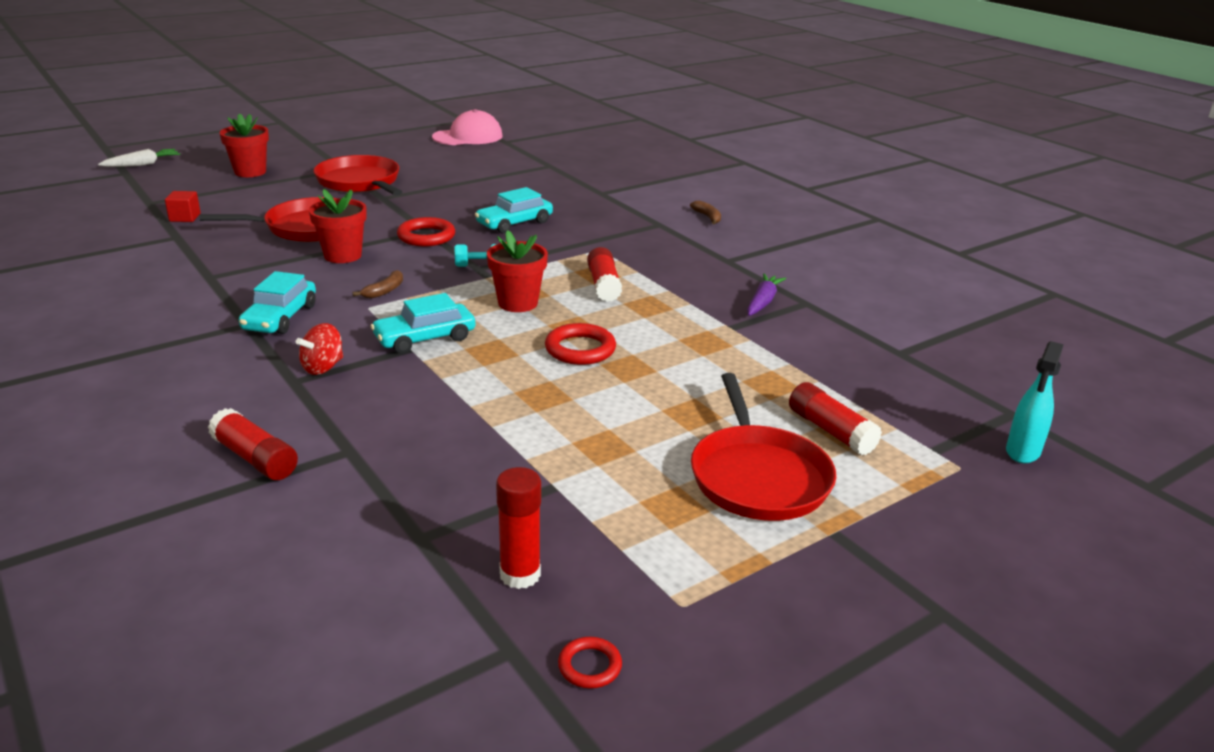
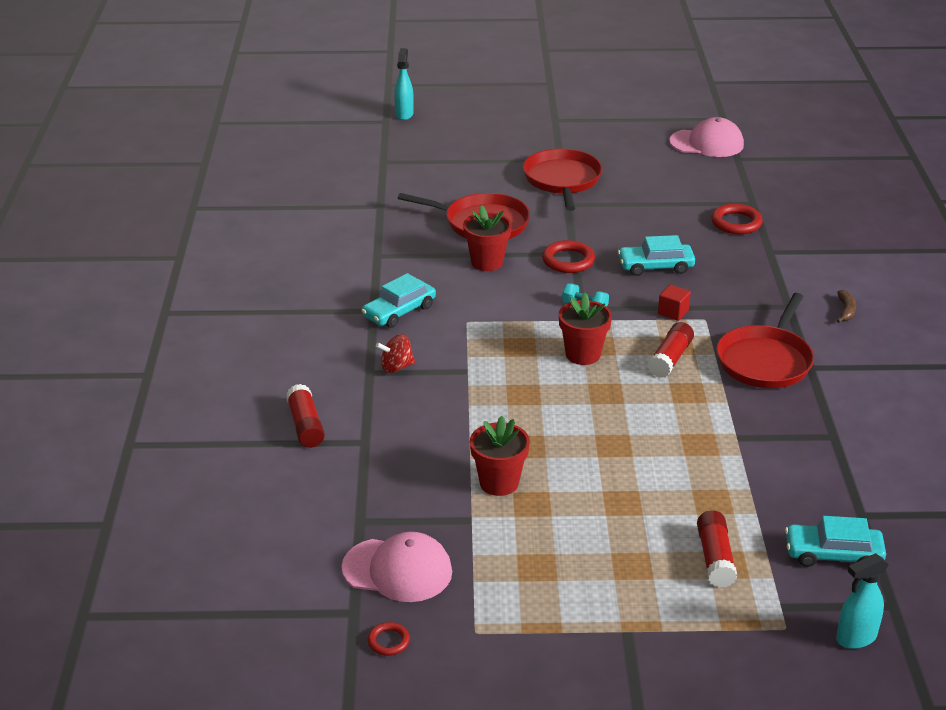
camera: 35 degrees right, 5 degrees up
white carrot [98,149,180,167] -> turquoise spray bottle [394,48,414,120]
red cube [165,191,201,222] -> red cube moved to [658,284,691,321]
red flower pot [220,113,269,177] -> red flower pot moved to [470,416,530,496]
brown banana [353,270,403,298] -> none
turquoise car [371,293,475,353] -> turquoise car moved to [785,516,886,567]
red glue stick [496,467,541,589] -> pink cap [342,532,452,602]
red ring [545,323,616,365] -> red ring moved to [711,204,763,234]
red pan [691,373,836,521] -> red pan moved to [716,293,814,388]
purple carrot [747,274,786,316] -> none

